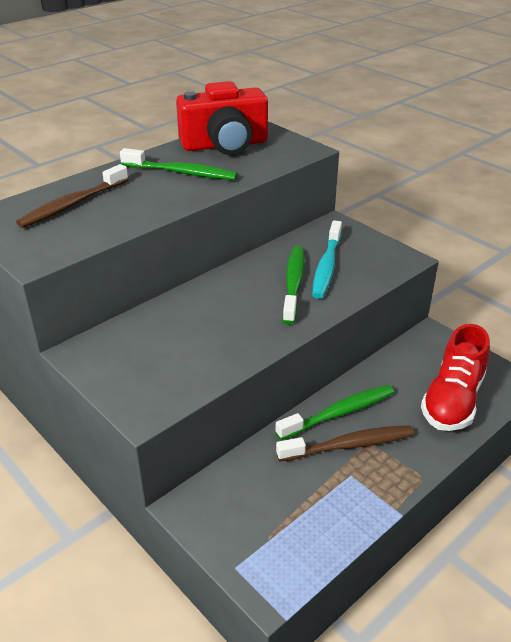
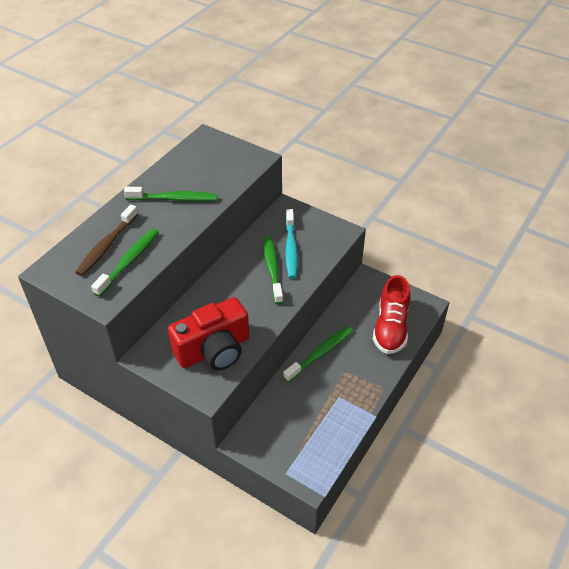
camera: 15 degrees left, 10 degrees up
red camera [176,81,268,155] -> red camera moved to [168,297,249,370]
brown toothbrush [276,425,414,462] -> none
none -> green toothbrush [91,228,159,297]

